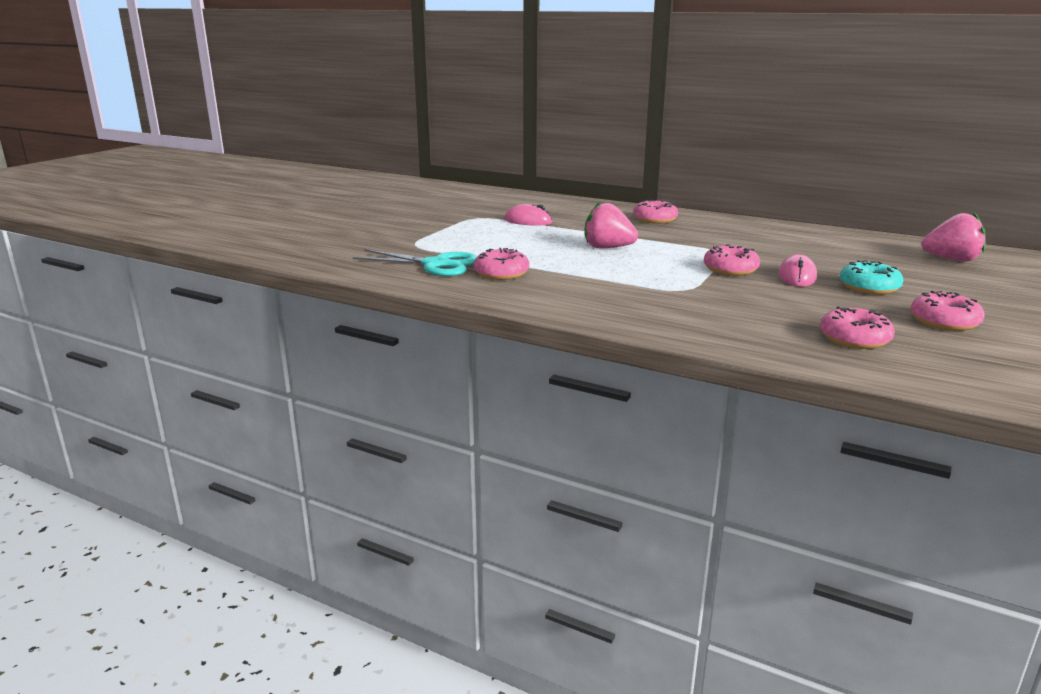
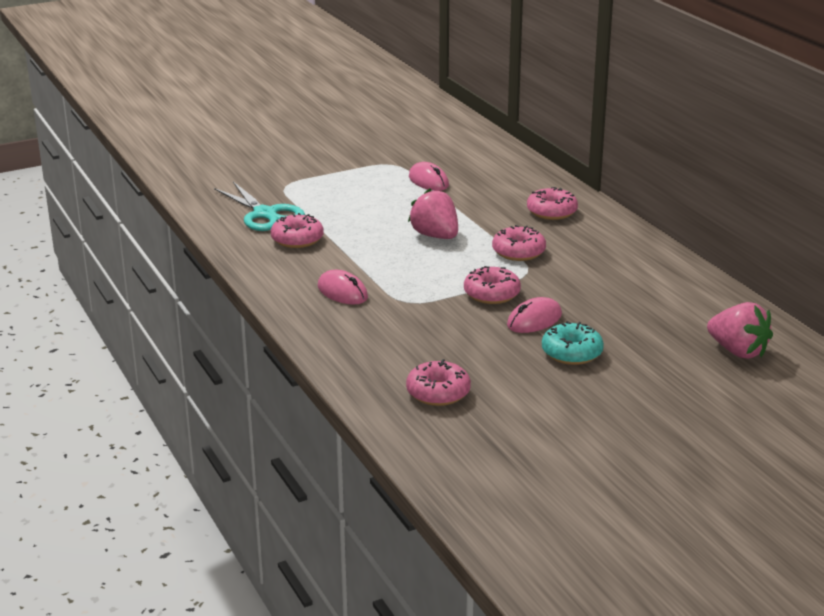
camera: 35 degrees right, 5 degrees up
pink donut [911,291,985,331] -> pink donut moved to [492,225,546,261]
none -> pink mouse [318,270,368,305]

